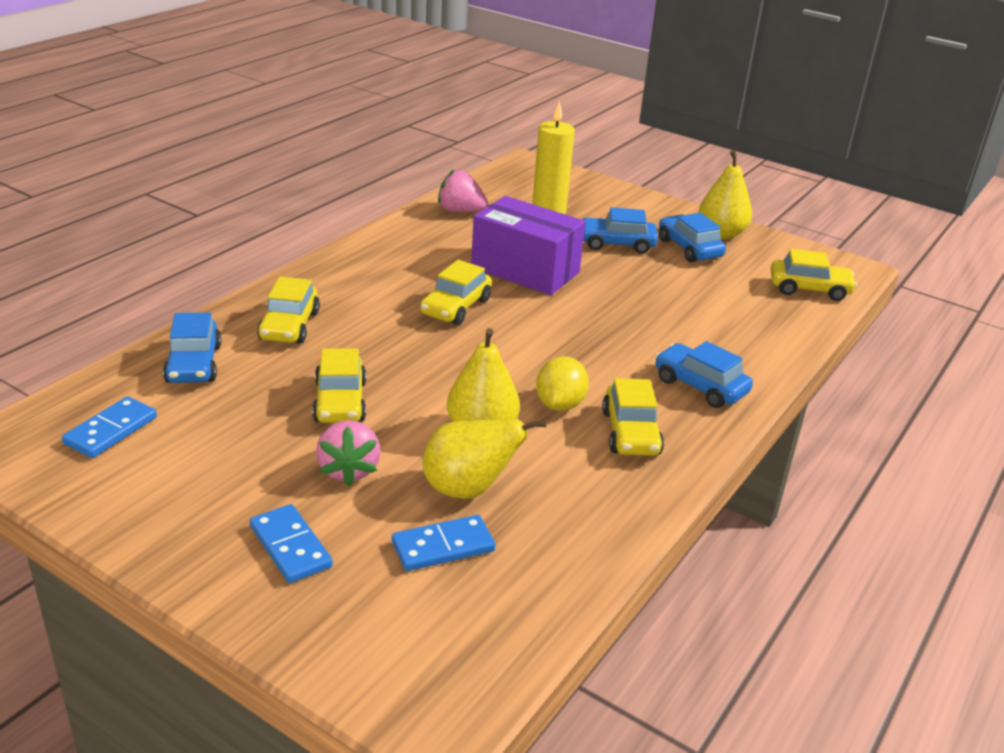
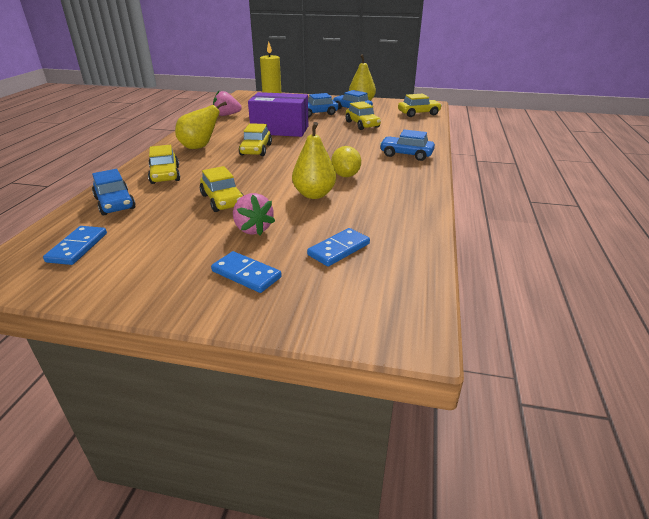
camera: 20 degrees left, 0 degrees up
yellow pear [423,419,547,499] -> yellow pear moved to [175,101,227,149]
yellow car [602,378,664,456] -> yellow car moved to [346,101,381,130]

